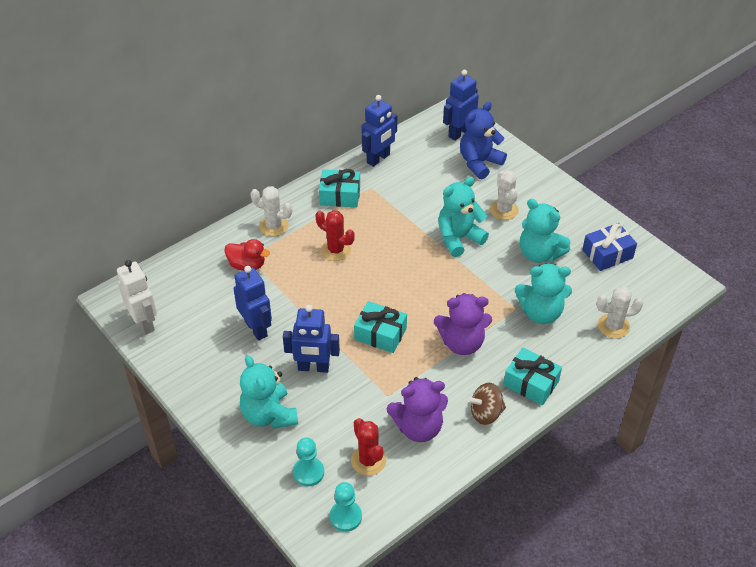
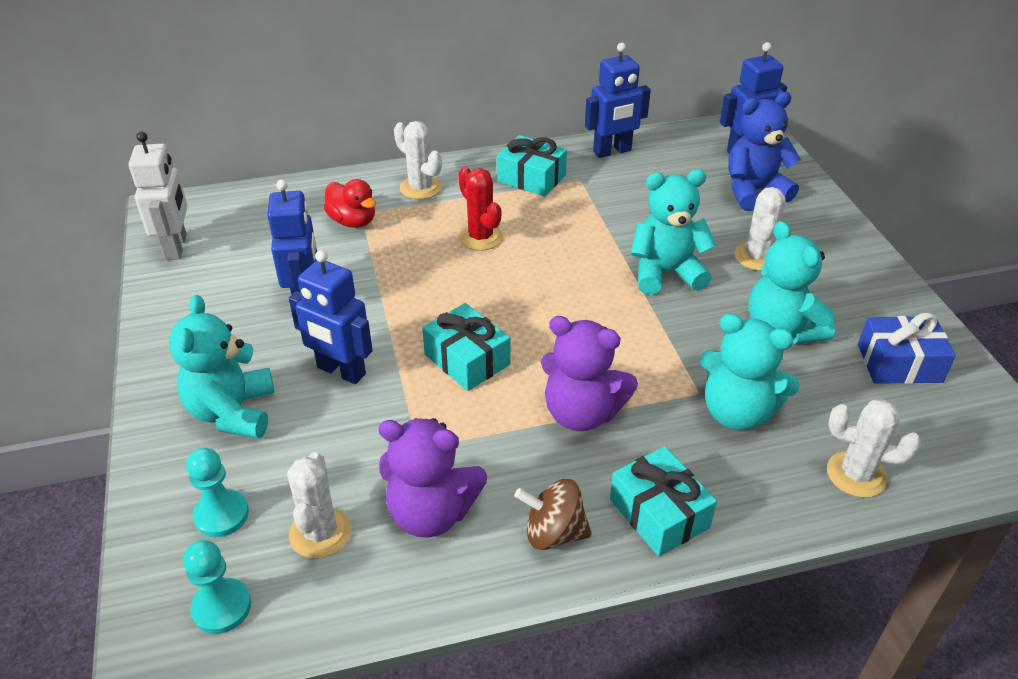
camera: 25 degrees right, 5 degrees down
red cactus [351,418,386,476] -> white cactus [287,452,351,559]

